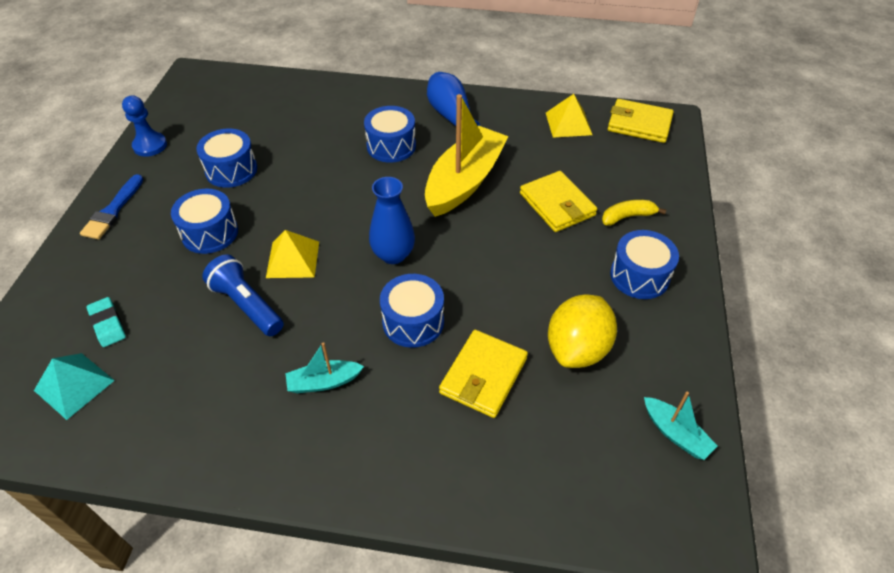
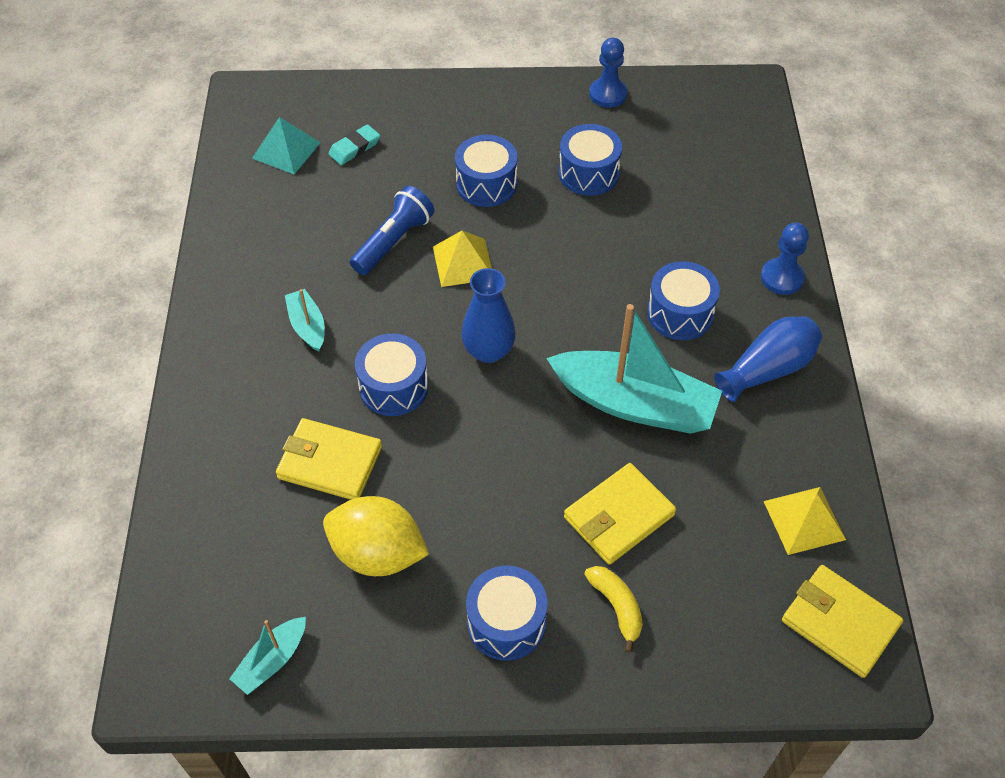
camera: 80 degrees right, 5 degrees up
blue brush [80,174,143,239] -> none
yellow boat [425,94,509,217] -> turquoise boat [546,304,722,434]
yellow wallet [608,99,674,143] -> yellow wallet turned 60 degrees counterclockwise [782,565,903,678]
none -> blue pawn [761,223,809,295]

